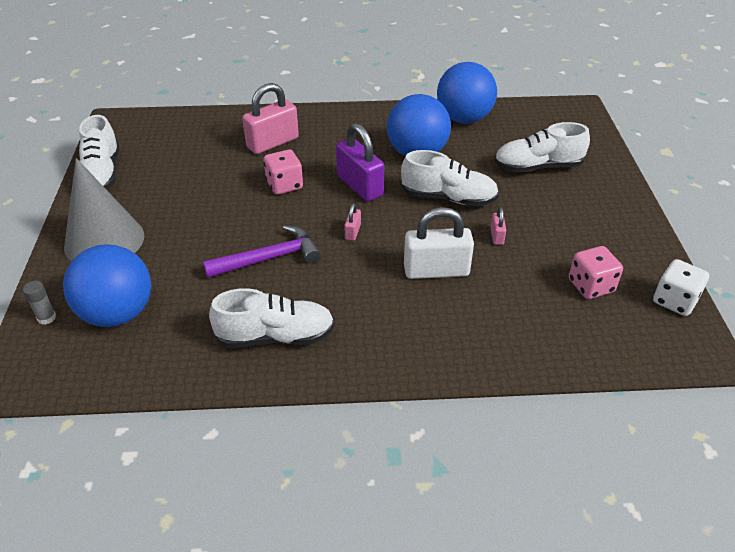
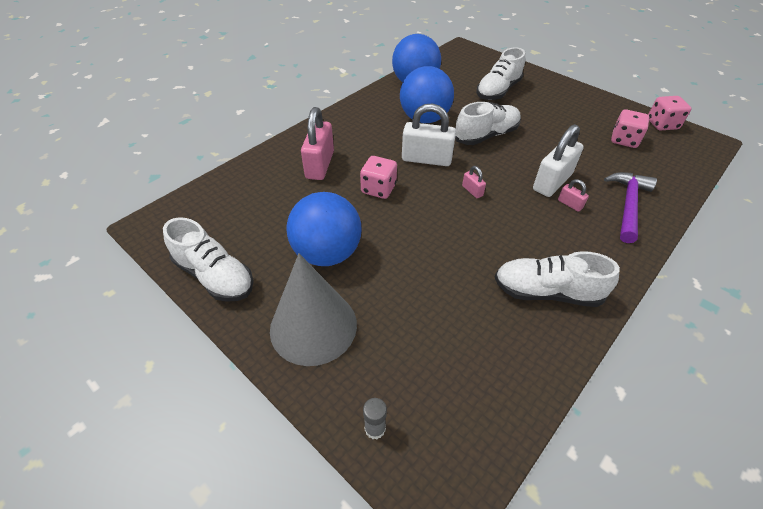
camera: 45 degrees left, 5 degrees up
blue ball [63,244,151,327] -> blue ball moved to [286,192,361,266]
purple hammer [203,225,321,278] -> purple hammer moved to [604,172,657,243]
white shoe [209,288,335,348] -> white shoe turned 120 degrees counterclockwise [495,251,620,307]
purple padlock [336,123,384,202] -> white padlock [402,103,456,166]
pink padlock [491,207,506,245] -> pink padlock moved to [558,179,589,212]
white dice [653,259,709,316] -> pink dice [648,96,691,131]

